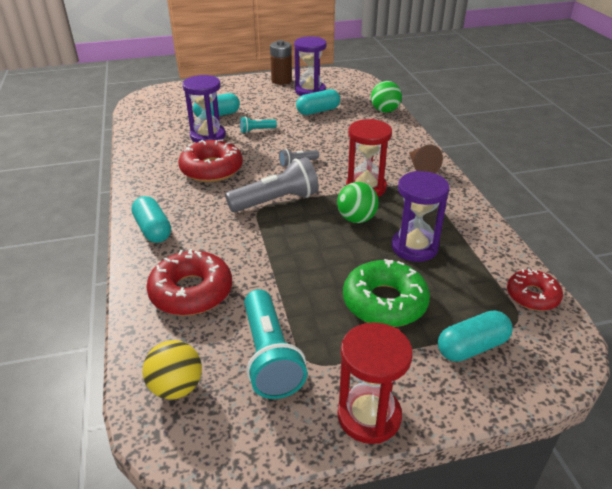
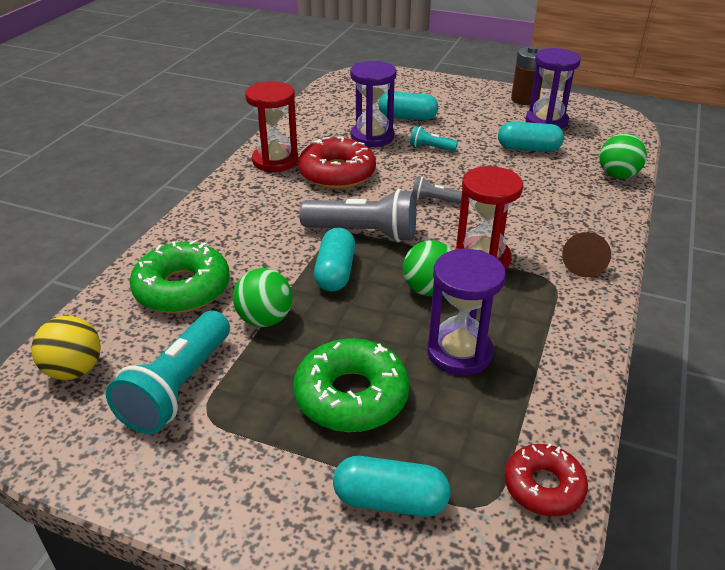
camera: 35 degrees right, 0 degrees up
turquoise capsule [131,196,171,243] -> turquoise capsule moved to [314,228,355,291]
red donut [146,249,232,316] -> green donut [130,240,230,313]
red hourglass [337,322,413,444] -> red hourglass moved to [245,81,298,172]
none -> green ball [233,268,292,327]

